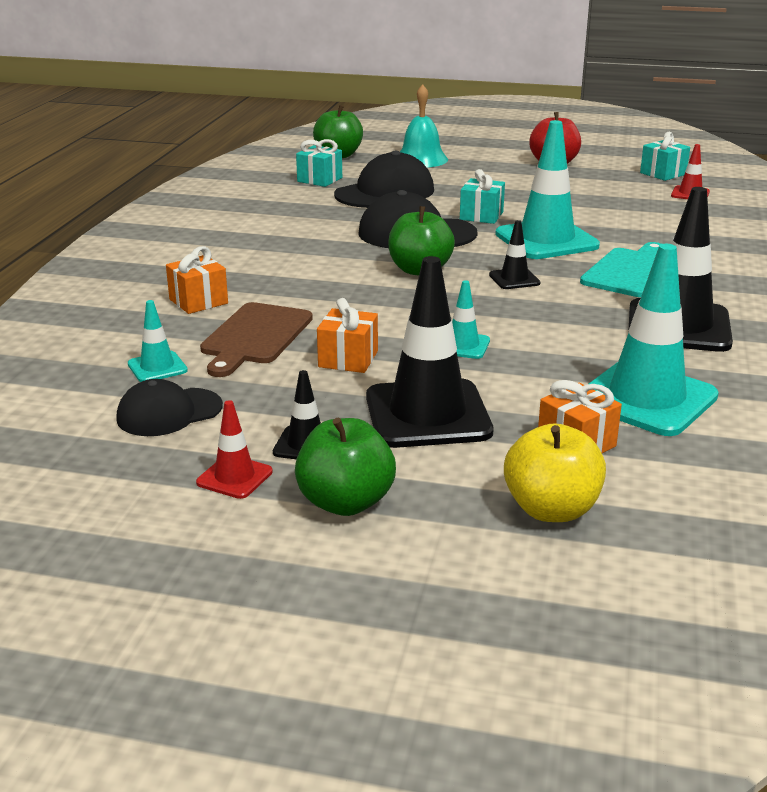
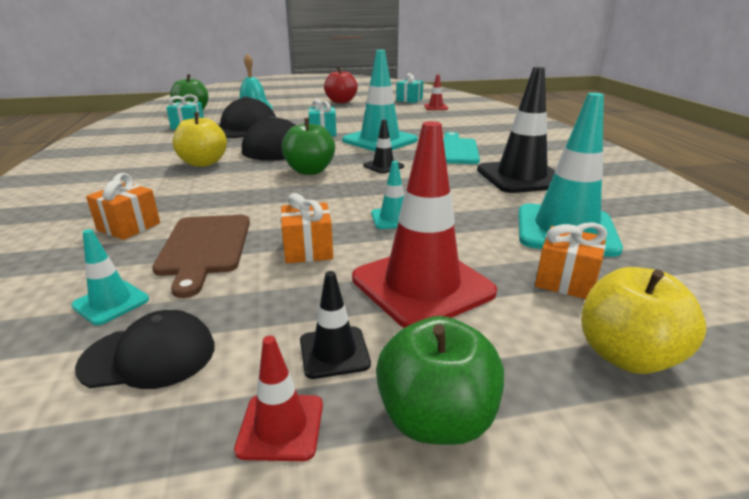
camera: 25 degrees left, 0 degrees up
black cap [116,379,223,436] -> black cap turned 135 degrees counterclockwise [75,310,215,389]
black traffic cone [366,256,493,448] -> red traffic cone [352,121,497,328]
none -> yellow apple [173,112,227,167]

